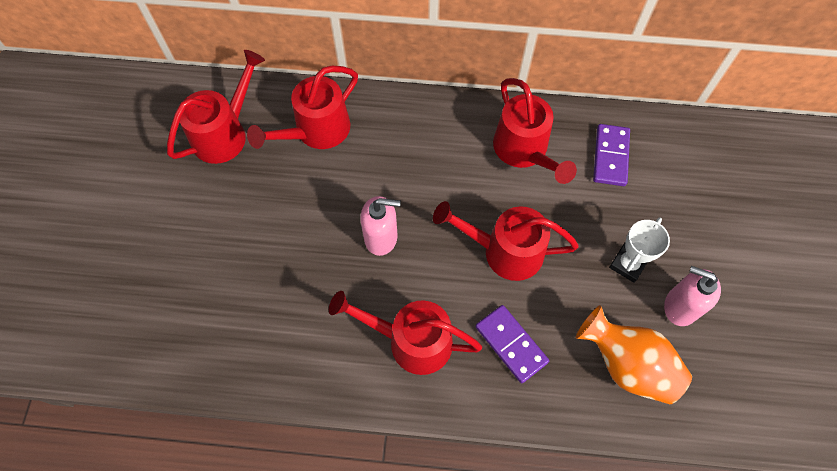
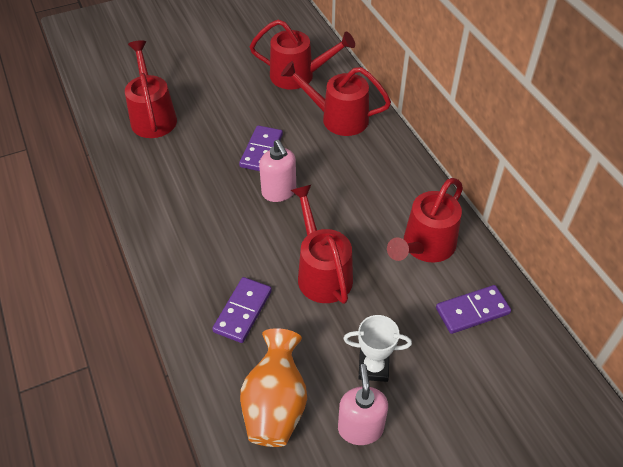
camera: 60 degrees right, 15 degrees down
red watering can [329,291,482,375] -> red watering can moved to [125,40,177,138]
none -> purple domino [239,125,283,171]

